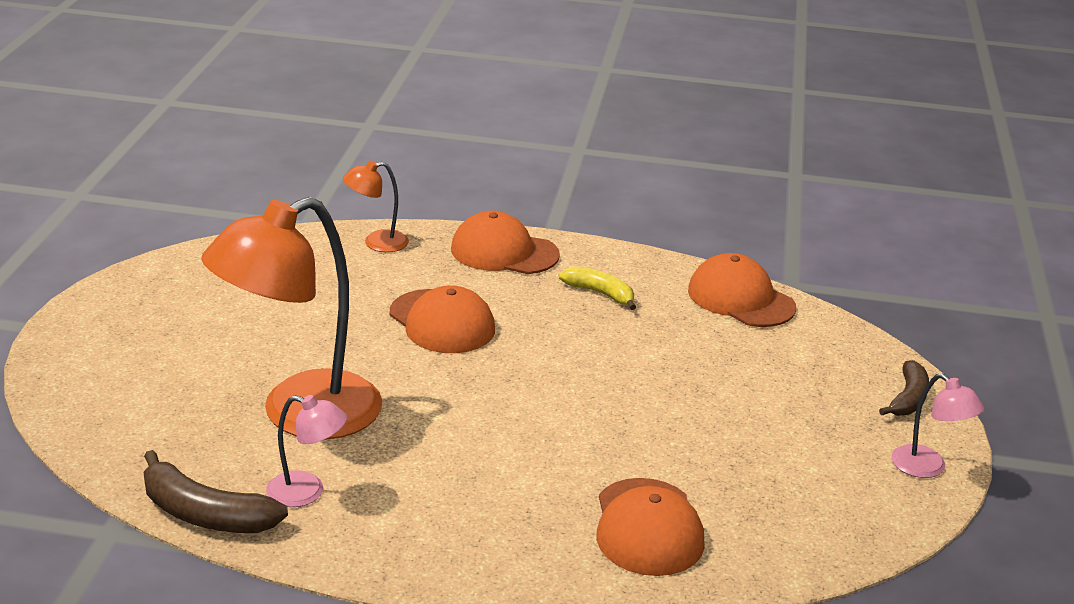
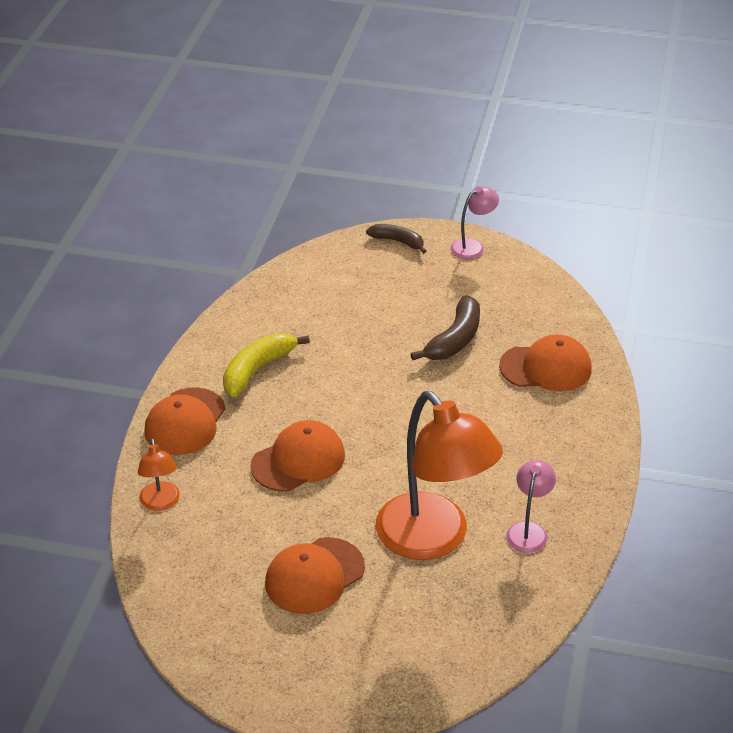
camera: 85 degrees left, 10 degrees up
brown banana [144,450,288,533] -> brown banana moved to [410,295,480,360]
yellow banana [559,266,636,310] -> yellow banana [223,333,310,398], size x1.51
orange cap [688,253,796,327] -> orange cap moved to [265,537,365,614]

